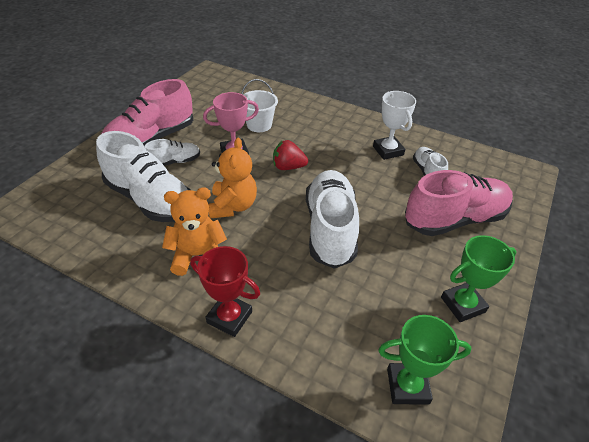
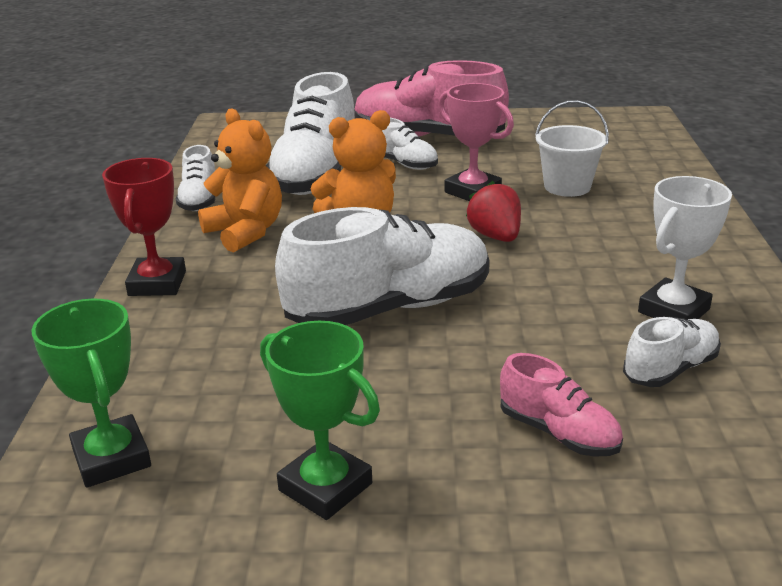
camera: 65 degrees right, 15 degrees down
pink shoe [405,170,513,236] -> pink shoe [500,353,623,457], size x0.50
none -> white shoe [176,145,215,211]

